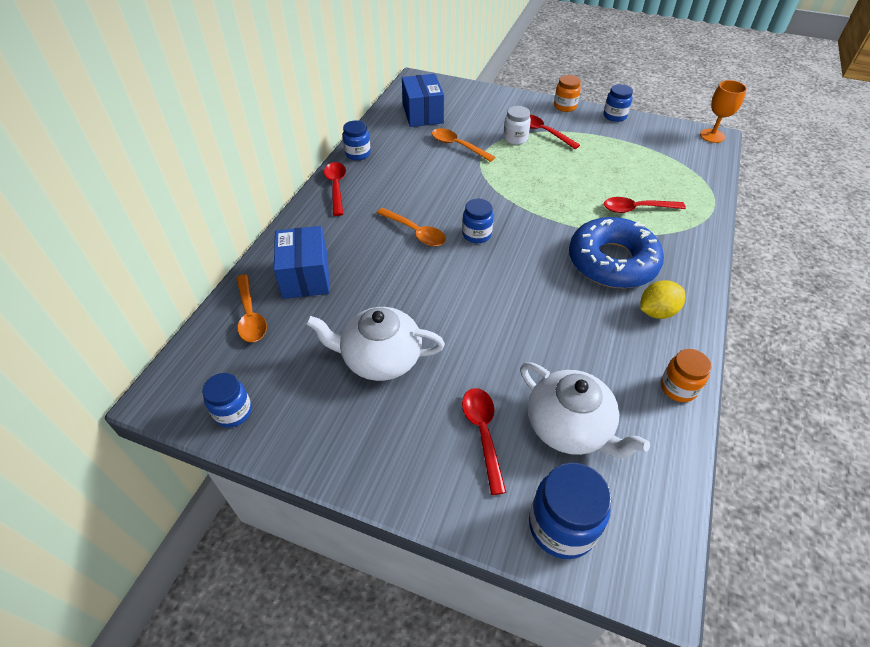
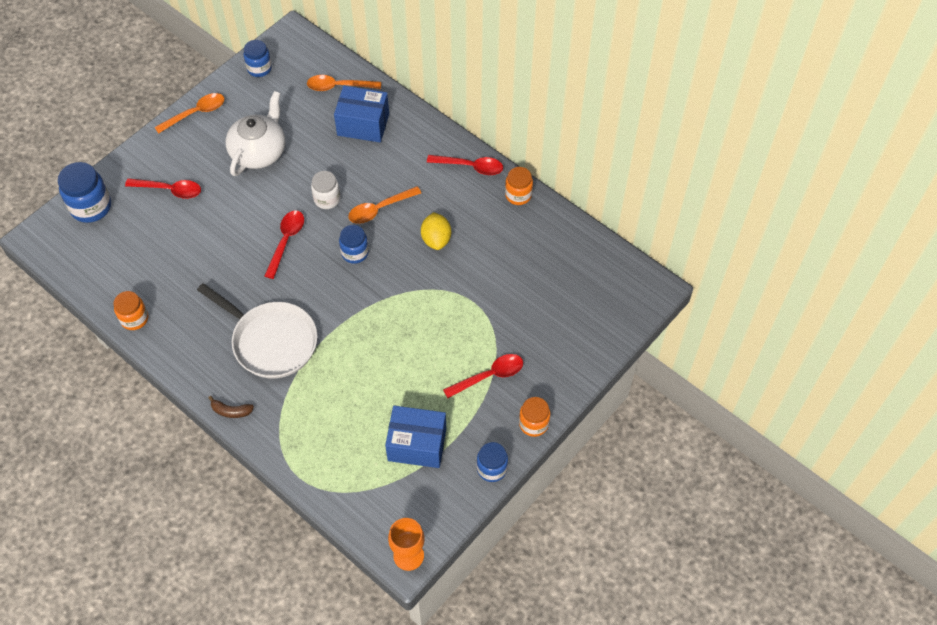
camera: 110 degrees right, 10 degrees up
blue jar [343,120,371,160] -> orange jar [505,167,533,205]
blue box [402,74,444,127] -> blue box moved to [385,406,446,468]
orange spoon [432,128,495,162] -> orange spoon moved to [155,93,225,134]
white jar [503,106,531,145] -> white jar moved to [311,171,340,209]
white teapot [520,362,650,458] -> none
blue donut [569,217,664,288] -> white pan [197,283,317,378]
red spoon [604,197,686,213] -> red spoon moved to [264,210,304,279]
yellow lemon [640,280,686,319] -> yellow lemon moved to [421,212,451,250]
none -> brown banana [208,396,254,418]

